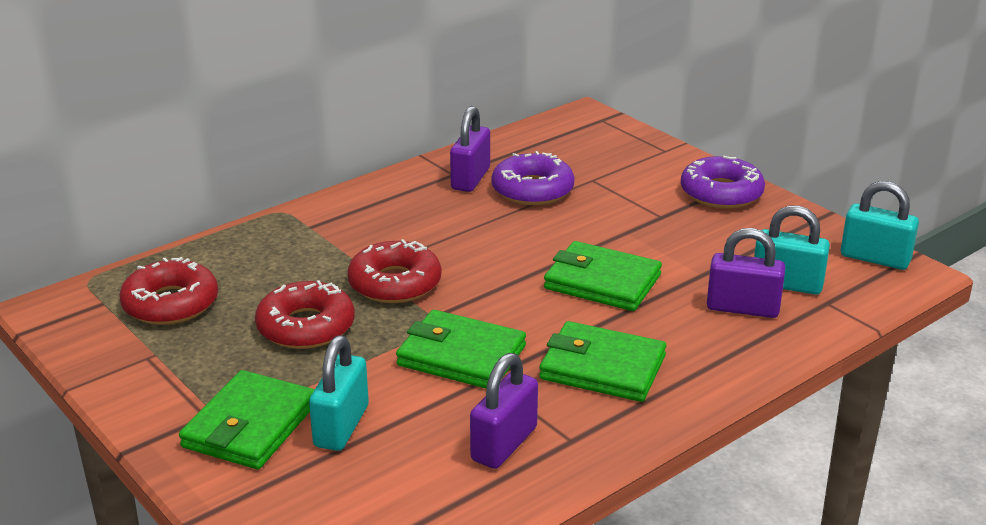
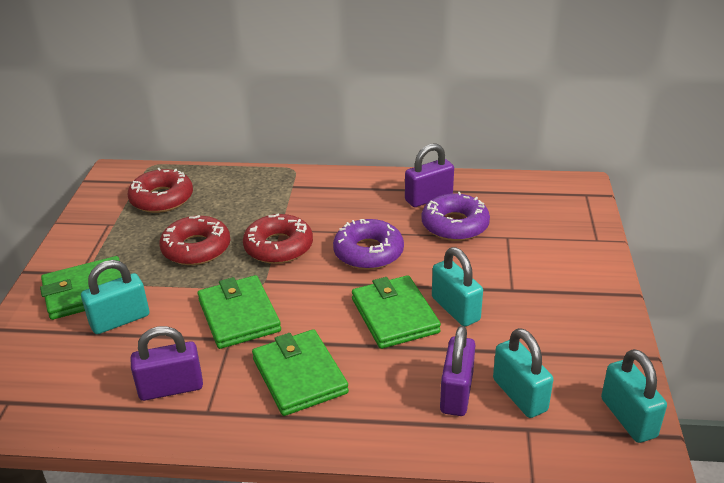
camera: 45 degrees right, 5 degrees up
purple donut [681,156,765,209] -> purple donut moved to [333,219,404,270]
purple padlock [707,228,785,318] -> purple padlock turned 45 degrees clockwise [440,326,475,416]
none -> turquoise padlock [432,247,483,327]

